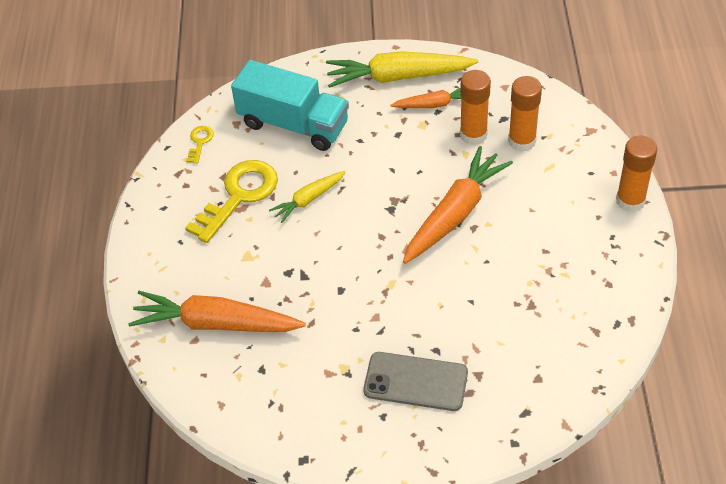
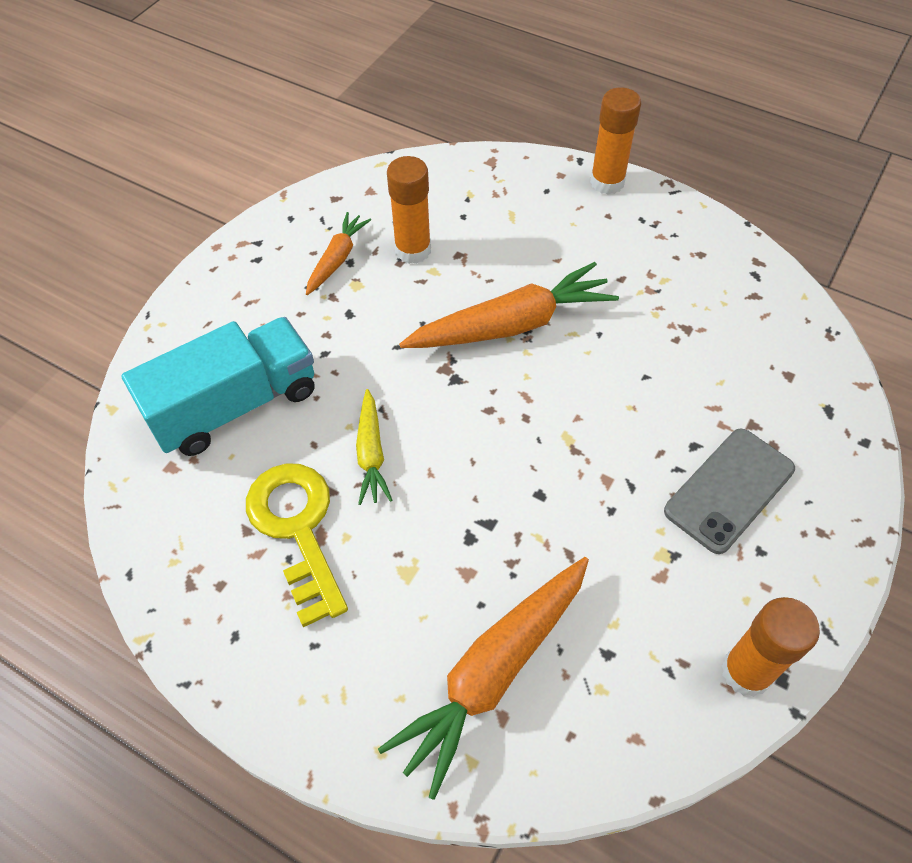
camera: 60 degrees left, 5 degrees up
yellow key [186,126,214,164] -> none
yellow carrot [326,51,478,88] -> none
orange carrot [403,146,513,264] -> orange carrot turned 90 degrees clockwise [399,262,619,348]
orange glue stick [508,76,542,152] -> orange glue stick moved to [721,597,820,697]

